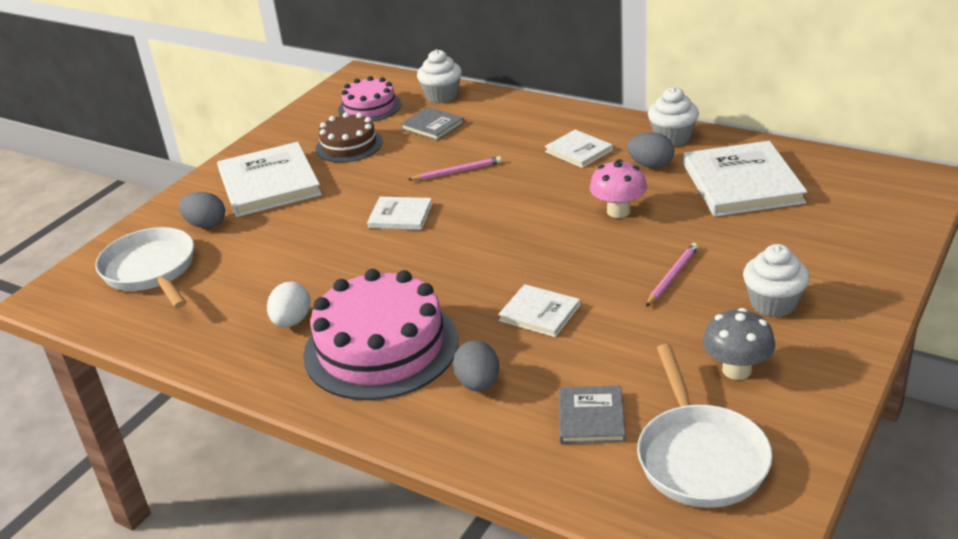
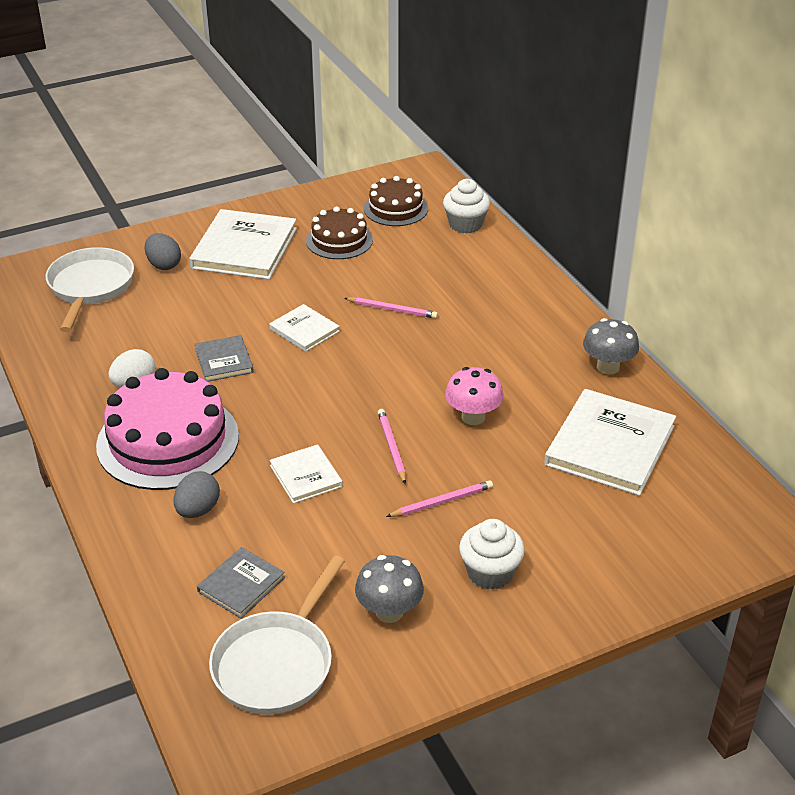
camera: 30 degrees right, 5 degrees up
pink cake [338,76,401,122] -> brown cake [364,176,428,226]
grey book [401,107,464,141] -> grey book moved to [195,335,254,382]
white book [545,130,613,168] -> none
grey egg [627,132,674,168] -> none
white cupcake [648,87,699,146] -> grey mushroom [583,318,639,375]
none -> pink pencil [378,409,406,484]

